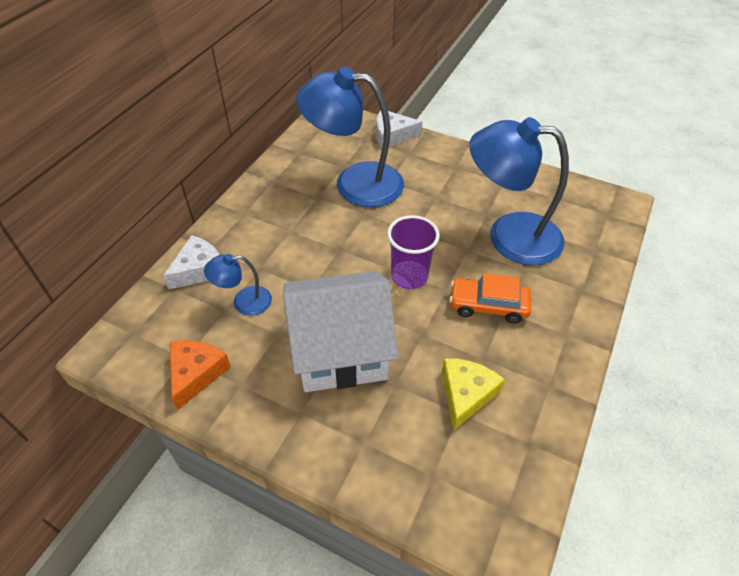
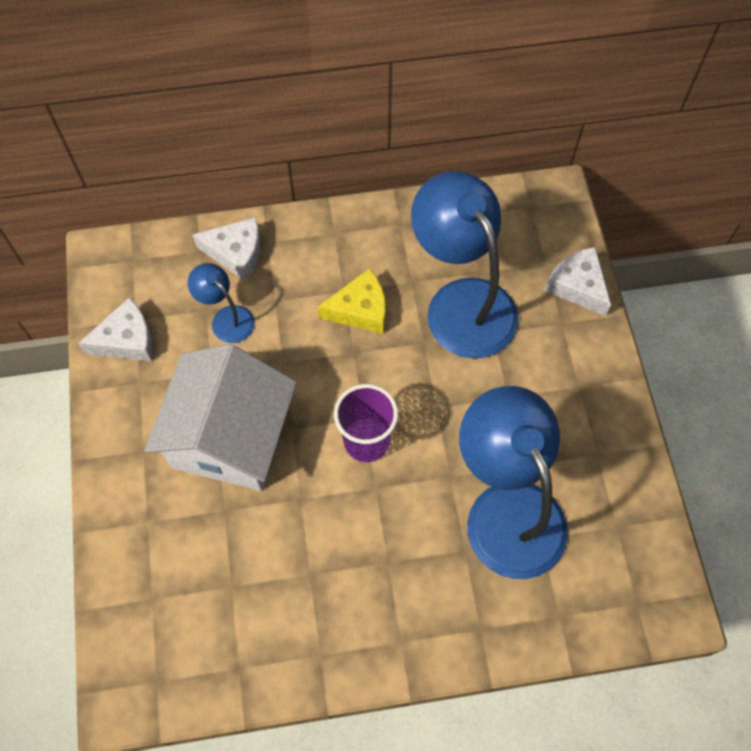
camera: 55 degrees right, 15 degrees up
orange cheese [170,340,231,410] -> white cheese [78,298,153,361]
white house [283,271,399,392] -> white house turned 60 degrees clockwise [145,344,297,491]
yellow cheese [442,358,505,431] -> yellow cheese moved to [318,268,386,334]
orange car [449,273,531,324] -> none

